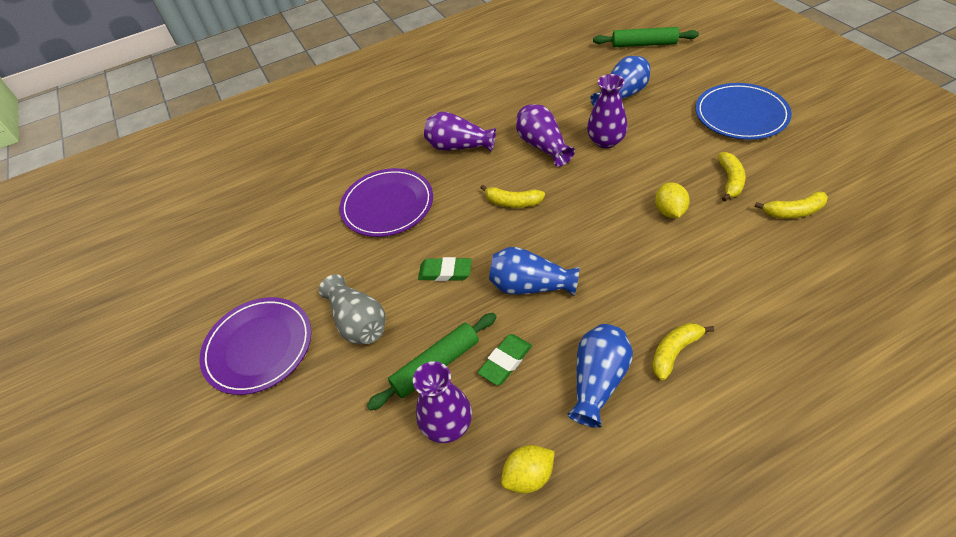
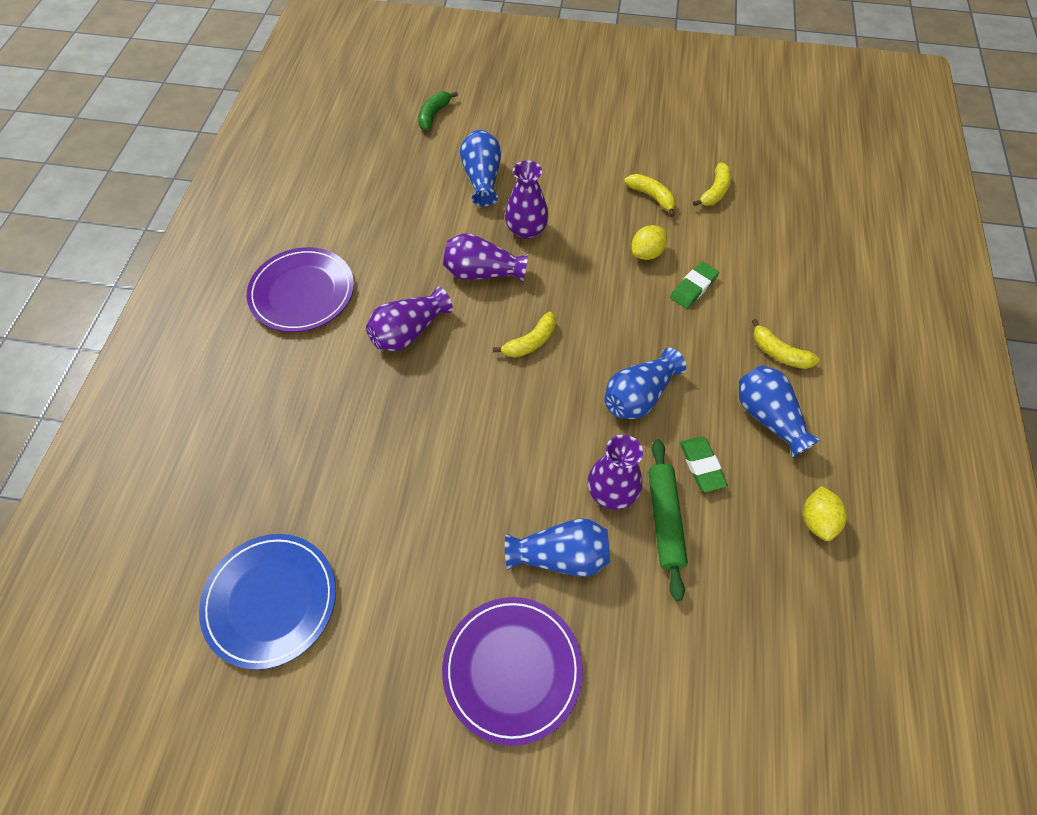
camera: 60 degrees left, 10 degrees up
grey vase [319,274,386,344] -> blue vase [505,518,610,577]
purple plate [339,168,433,237] -> purple plate moved to [247,247,354,332]
purple vase [413,361,472,443] -> purple vase moved to [588,435,643,510]
green eraser [418,257,472,281] -> green eraser moved to [670,261,719,308]
green rolling pin [593,27,699,47] -> green banana [418,91,458,131]
yellow banana [652,323,714,380] -> yellow banana turned 45 degrees counterclockwise [752,319,820,369]
yellow lemon [655,182,690,218] -> yellow lemon turned 75 degrees counterclockwise [631,225,667,260]
blue plate [695,83,792,140] -> blue plate moved to [199,534,336,670]

